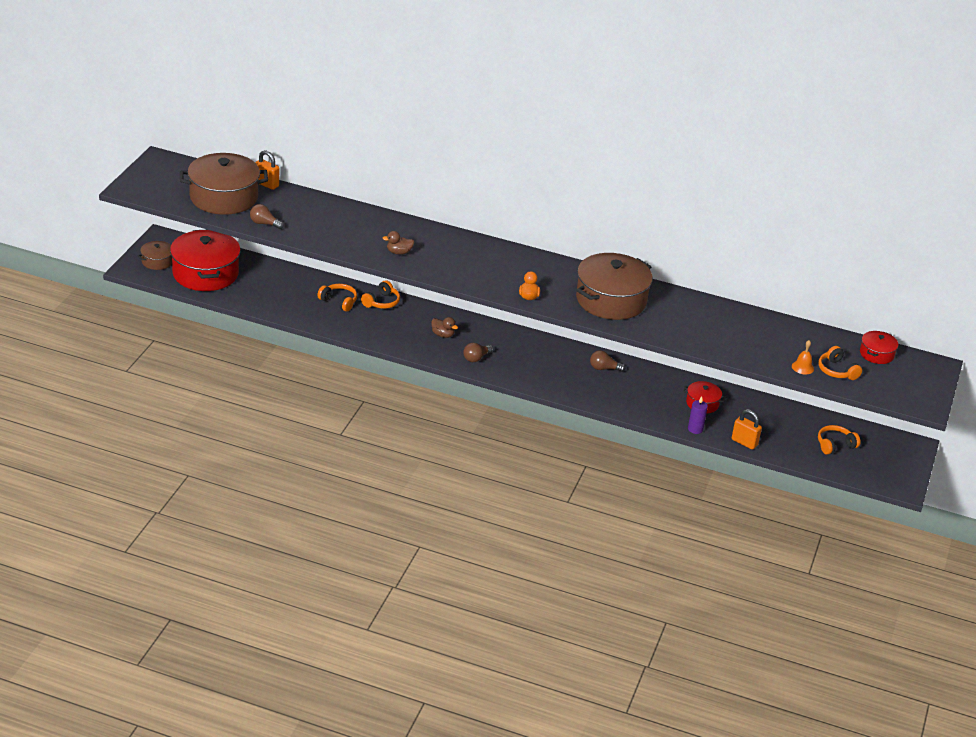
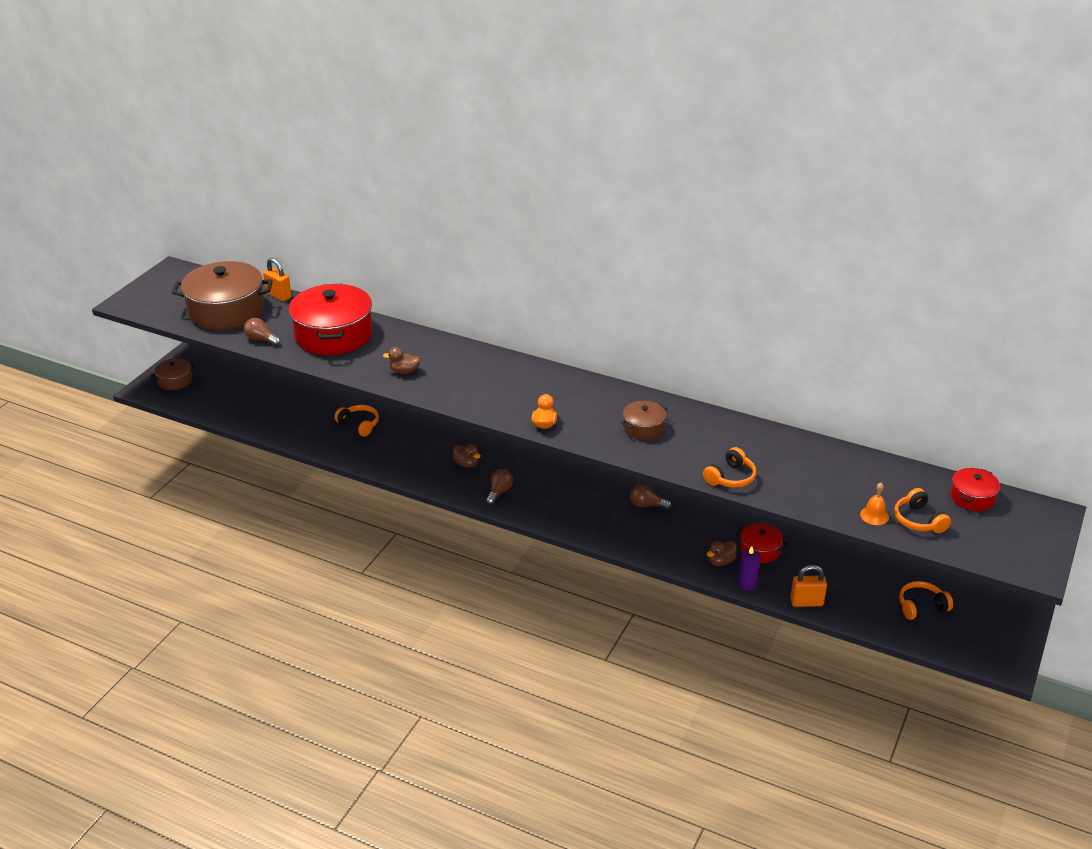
camera: 10 degrees right, 0 degrees up
red pot [170,230,241,291] -> red pot moved to [289,284,373,355]
orange headphones [361,280,400,309] -> orange headphones moved to [703,447,756,488]
brown light bulb [463,343,493,362] -> brown light bulb turned 150 degrees clockwise [486,469,513,505]
brown pot [576,253,653,320] -> brown pot [621,401,667,440], size x0.48
orange padlock [732,409,762,450] -> orange padlock turned 45 degrees counterclockwise [790,565,827,607]
none -> brown duck [706,541,737,566]

